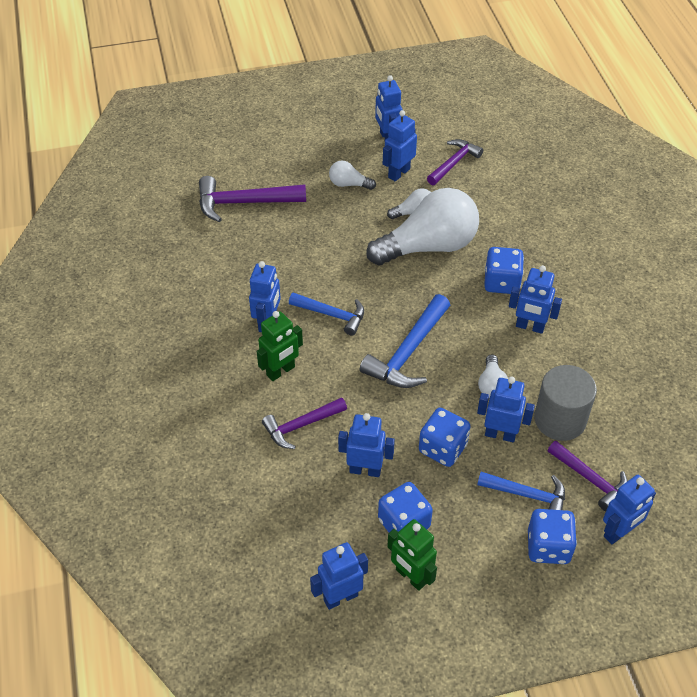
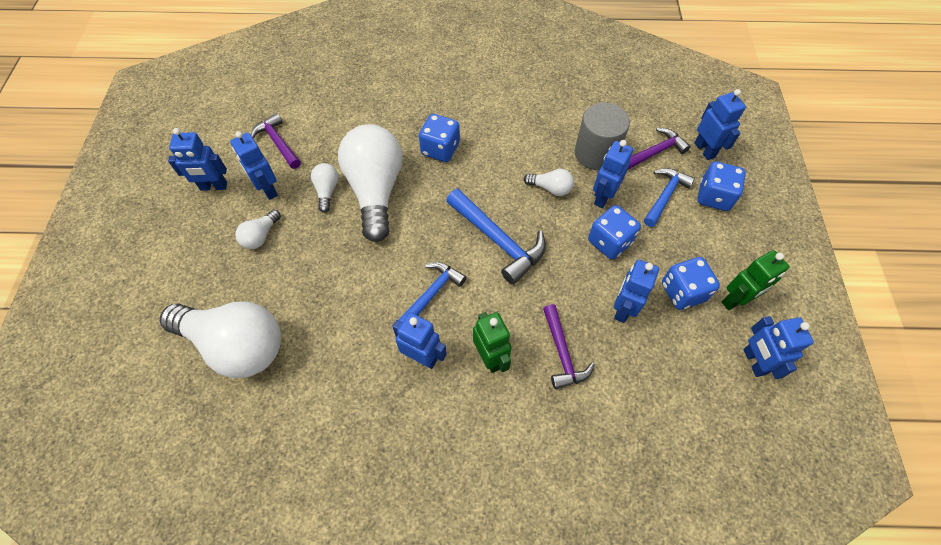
camera: 75 degrees left, 10 degrees up
purple hammer [199,176,306,222] -> white light bulb [160,302,281,378]
blue robot [509,265,562,334] -> none

